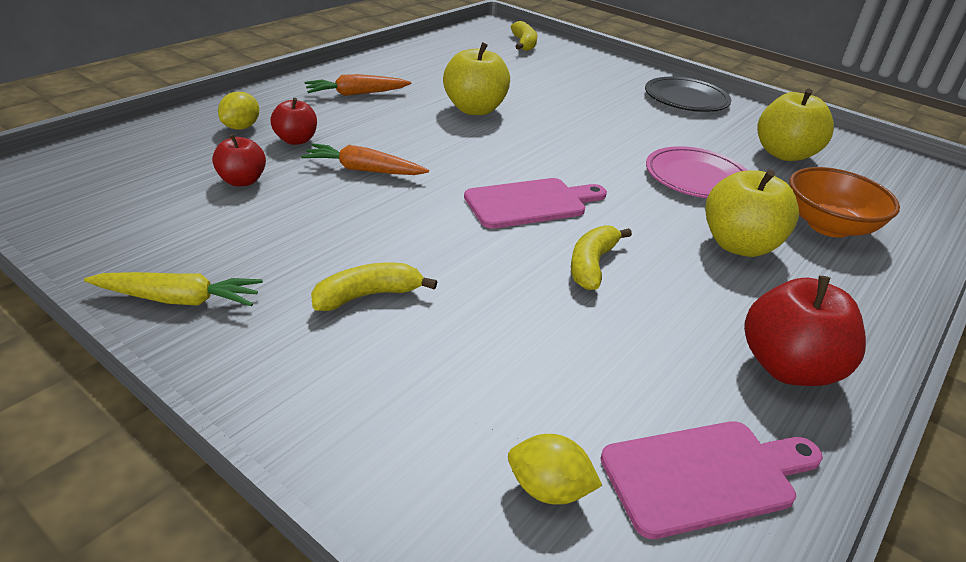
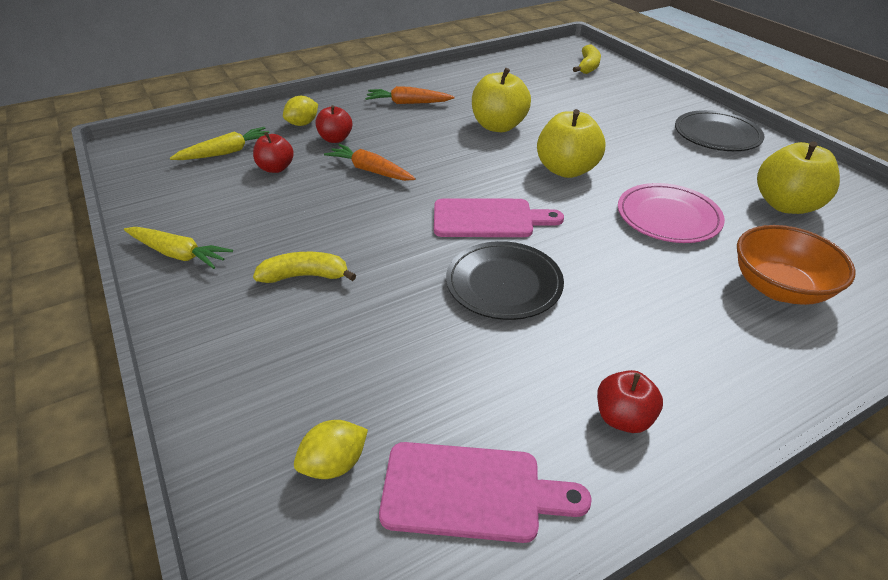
camera: 25 degrees right, 5 degrees up
yellow lemon [508,434,603,505] -> yellow lemon turned 75 degrees counterclockwise [294,420,368,479]
yellow banana [571,225,632,290] -> black plate [446,241,564,320]
yellow apple [705,169,799,257] -> yellow apple moved to [537,109,606,178]
red apple [744,276,866,386] -> red apple [597,370,663,433], size x0.60
none -> yellow carrot [170,127,269,160]

